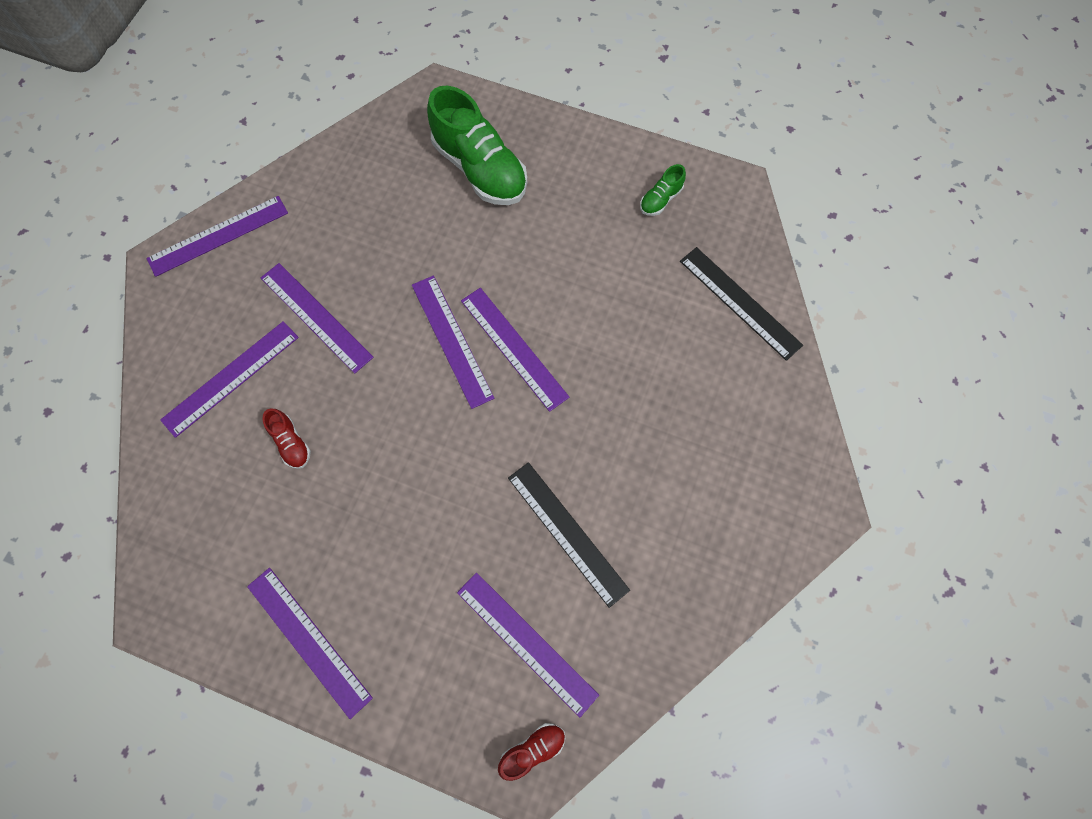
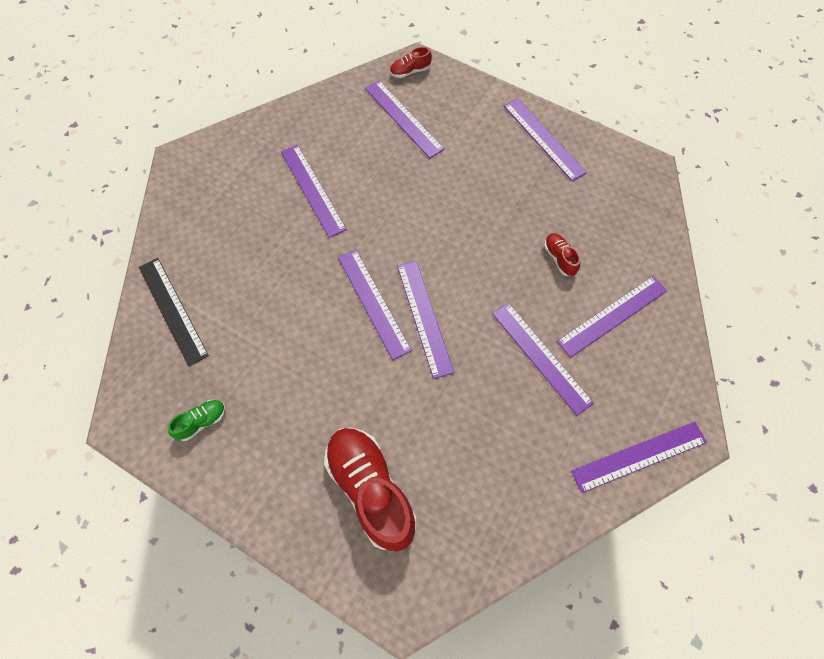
camera: 170 degrees left, 5 degrees down
green shoe [427,86,527,205] -> red shoe [324,427,416,552]
black ruler [508,462,630,608] -> none
none -> purple ruler [281,145,347,238]

